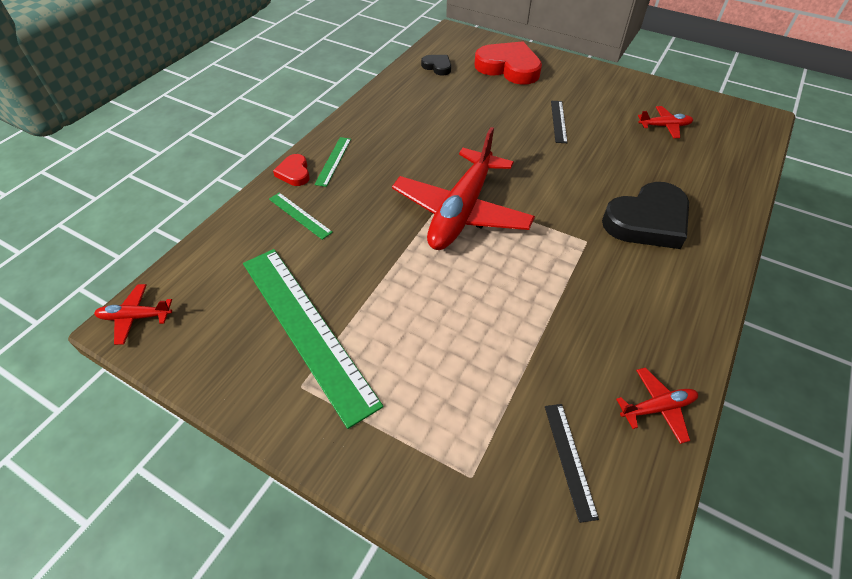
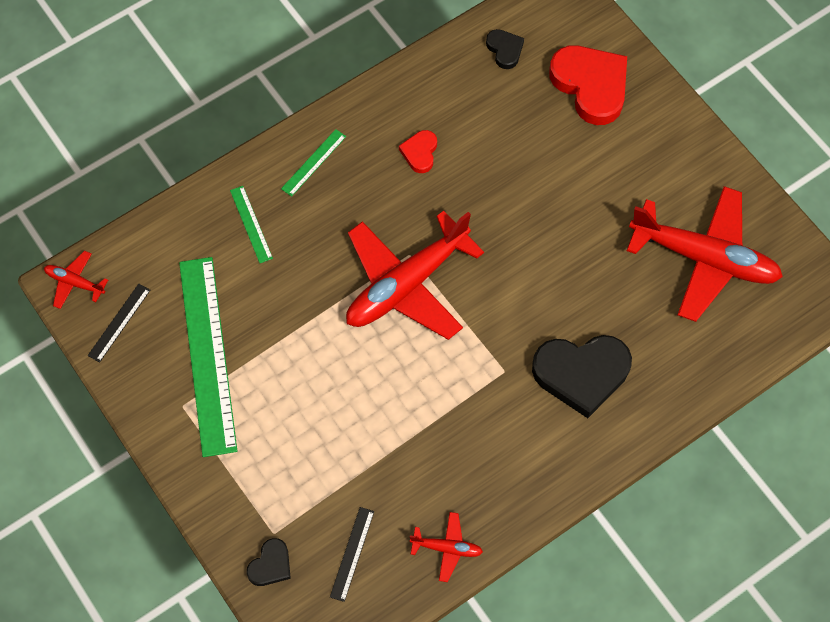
camera: 25 degrees right, 15 degrees up
red heart [273,154,310,186] -> red heart moved to [399,130,437,173]
black ruler [551,101,568,143] -> black ruler moved to [88,284,150,363]
red plane [638,106,693,138] -> red plane [627,186,783,322], size x2.32
none -> black heart [247,538,291,586]

